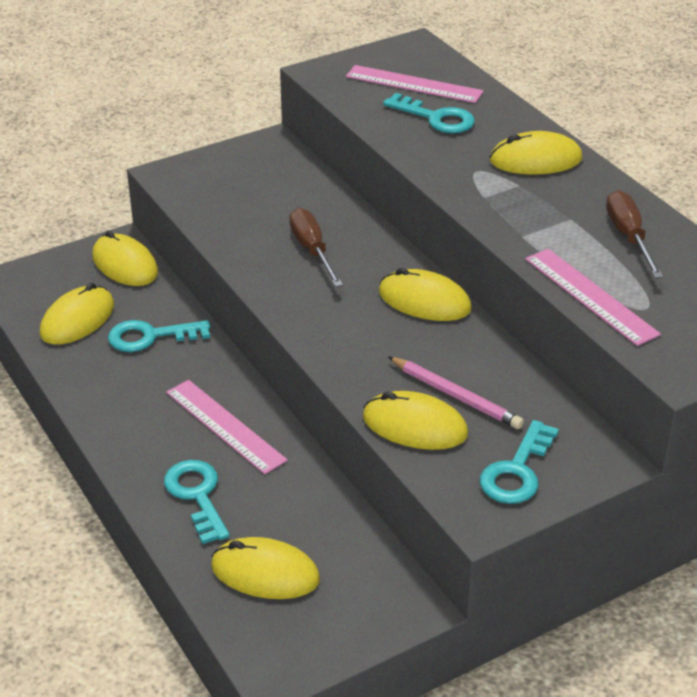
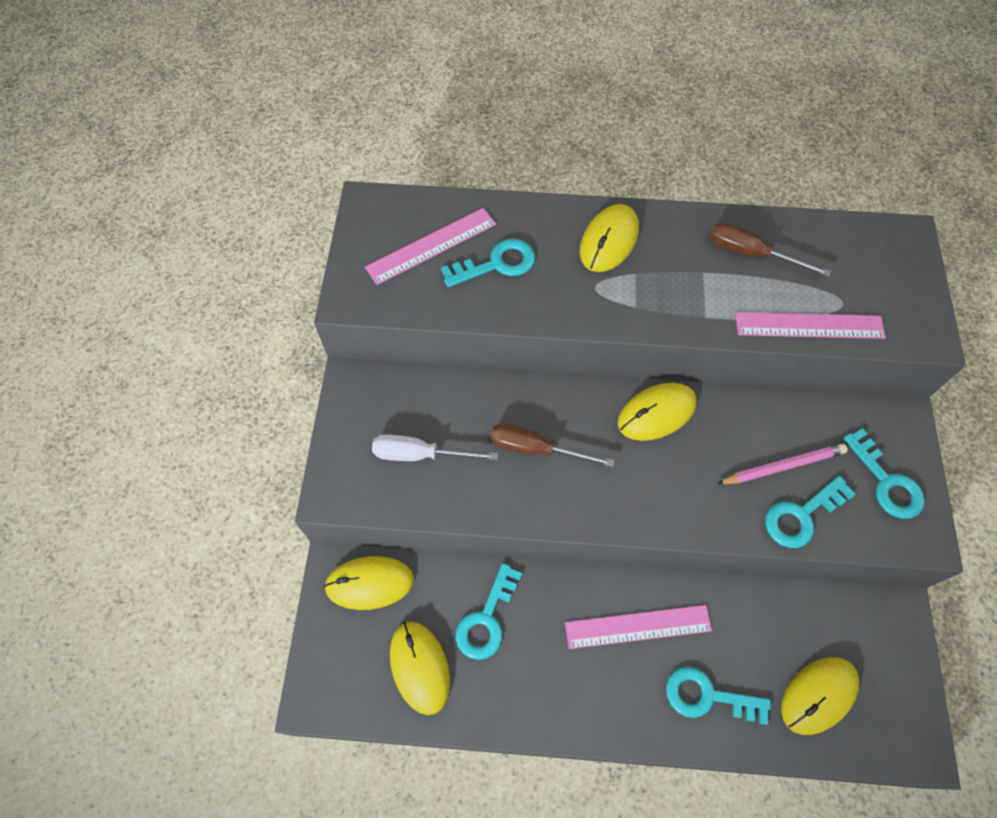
camera: 55 degrees left, 25 degrees up
yellow mouse [363,391,468,450] -> turquoise key [765,476,856,548]
none -> white screwdriver [372,434,498,461]

